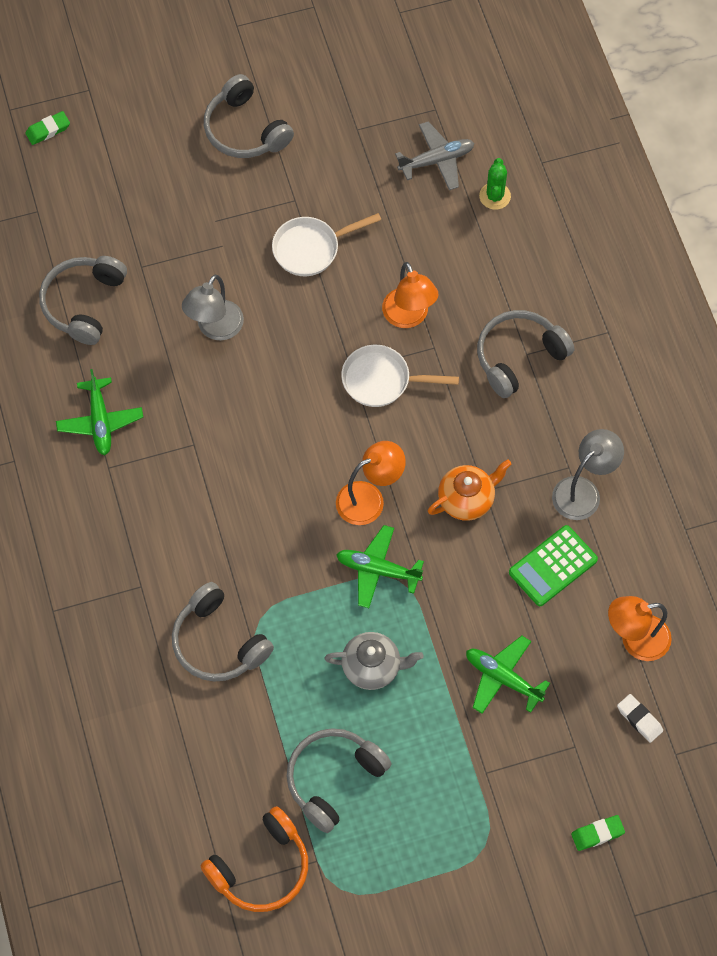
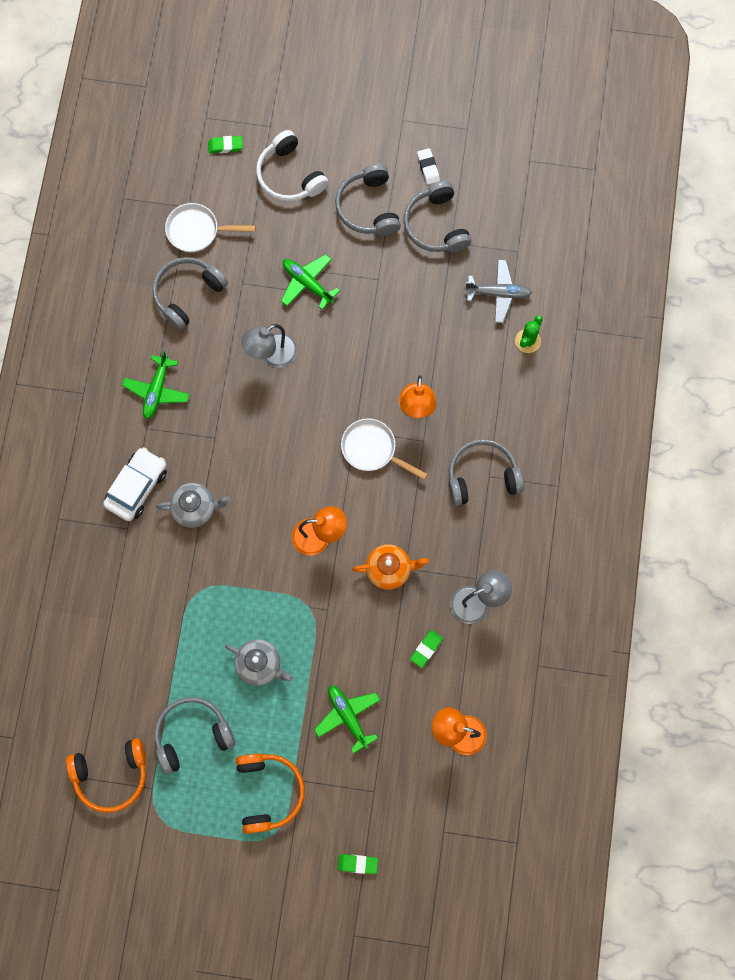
camera: 25 degrees right, 10 degrees up
grey headphones [172,582,274,682] -> grey headphones moved to [403,181,471,252]
white pan [272,213,381,276] -> white pan moved to [165,203,255,252]
green plane [336,525,424,608] -> green plane moved to [281,254,340,309]
green calculator [509,525,598,606] -> green eraser [410,630,443,668]
white eraser [617,694,663,743] -> white eraser moved to [417,148,440,185]
none -> white car [103,447,167,521]
none -> grey teapot [156,483,230,528]
none -> orange headphones [236,754,305,834]
none -> white headphones [256,130,328,202]

